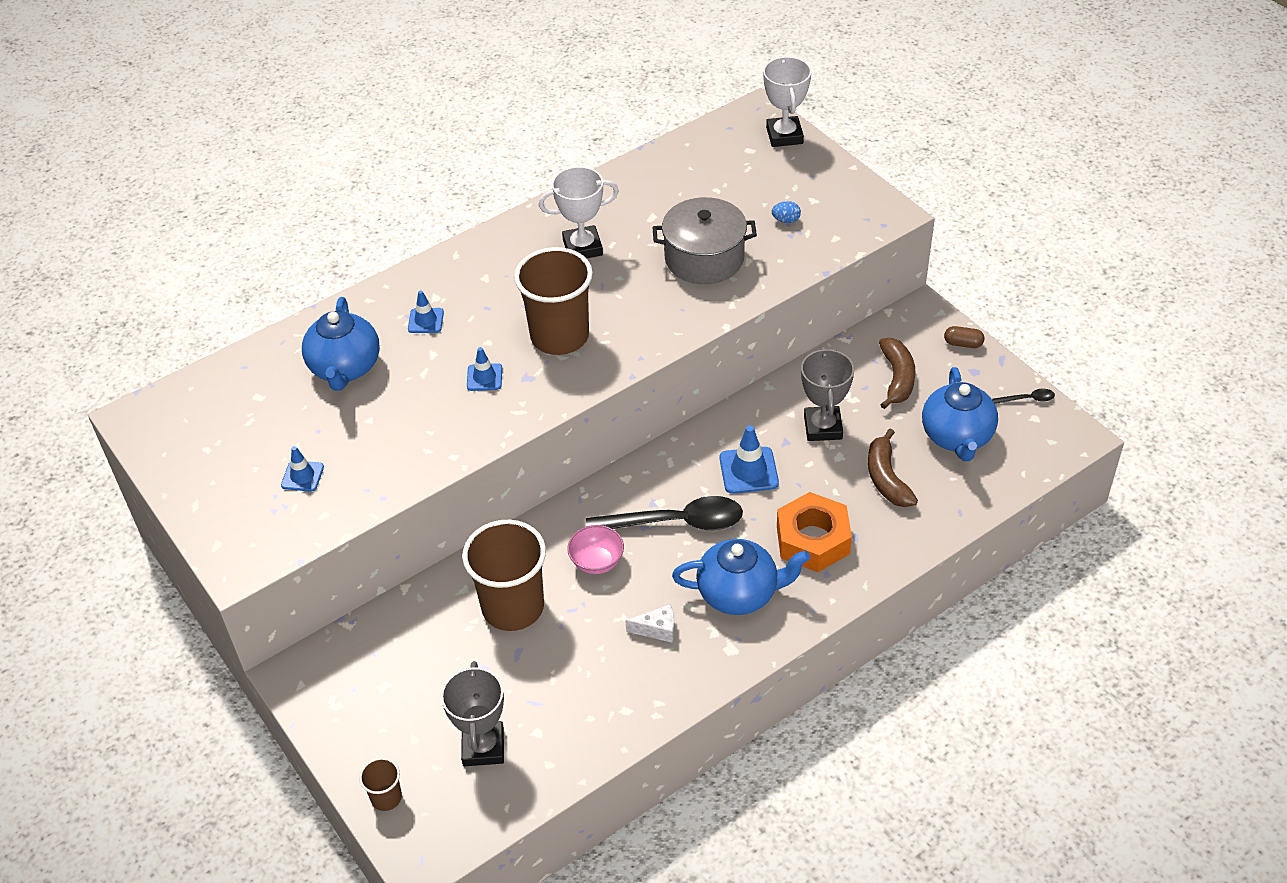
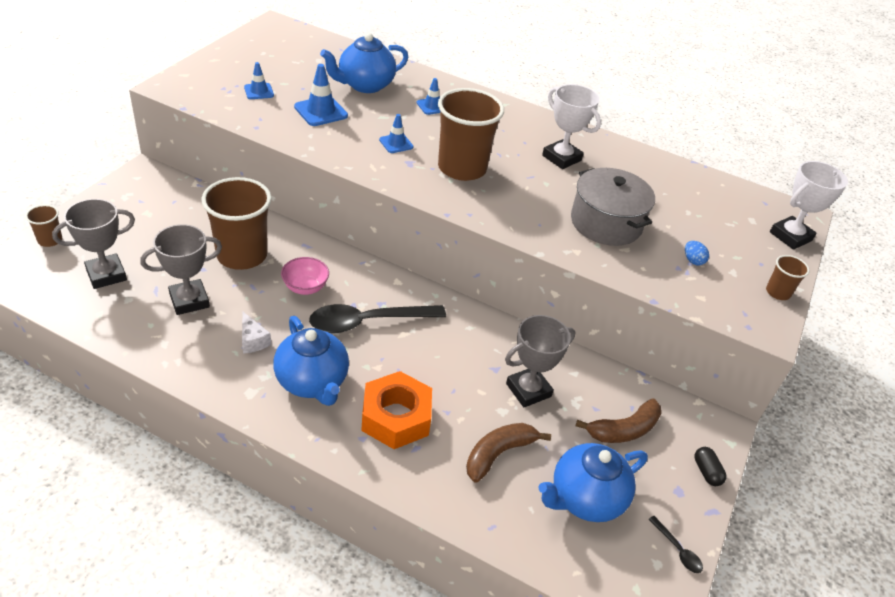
camera: 55 degrees right, 5 degrees down
black spoon [586,496,743,530] -> black spoon turned 105 degrees clockwise [309,304,446,333]
blue traffic cone [719,425,779,494] -> blue traffic cone moved to [294,64,348,126]
brown capsule [944,326,984,348] -> black capsule [694,447,726,486]
none -> grey trophy [140,224,222,315]
none -> brown cup [766,255,809,300]

